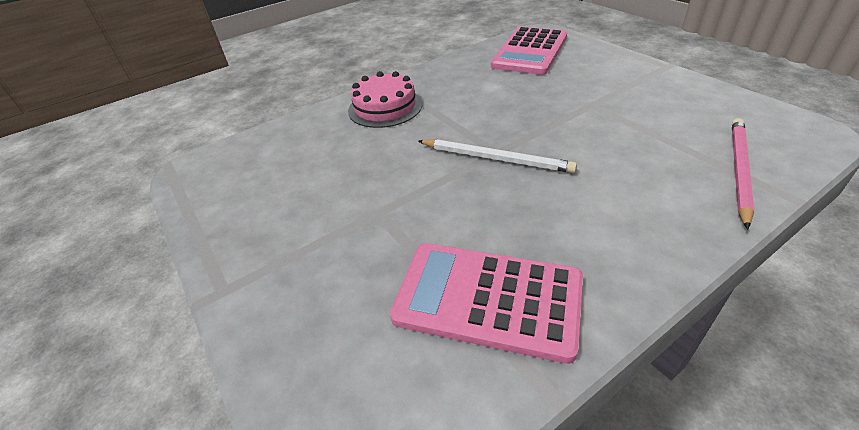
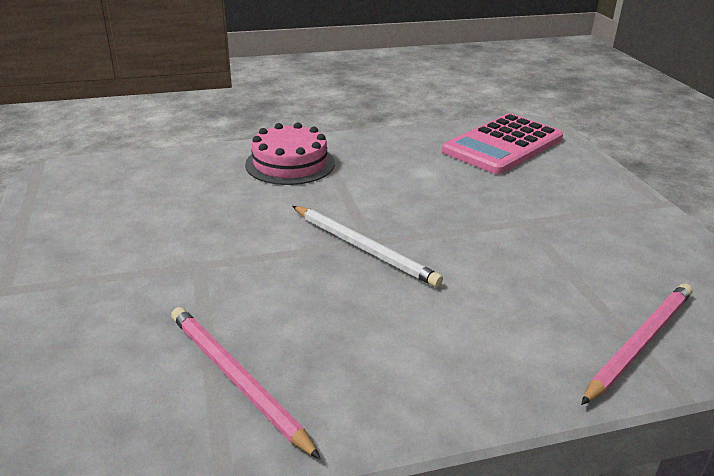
camera: 15 degrees right, 10 degrees down
pink calculator [390,243,583,364] -> pink pencil [171,307,321,460]

